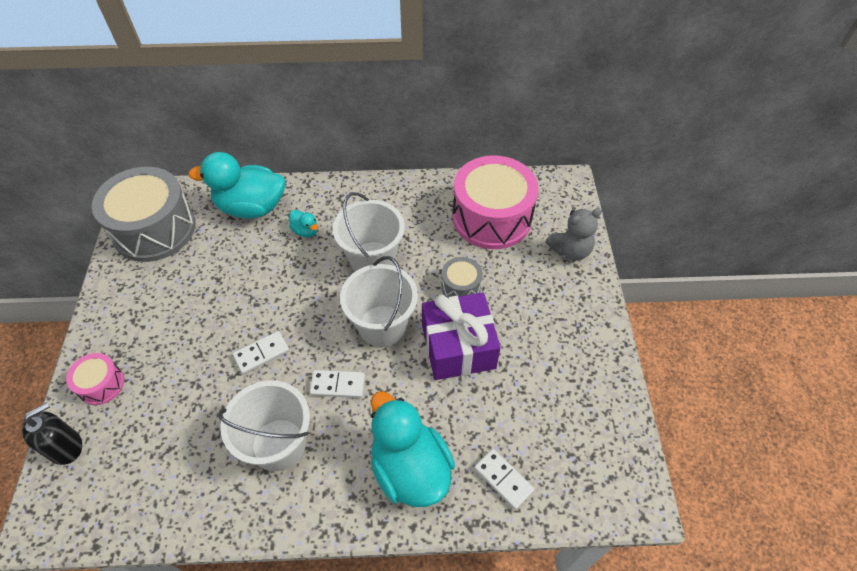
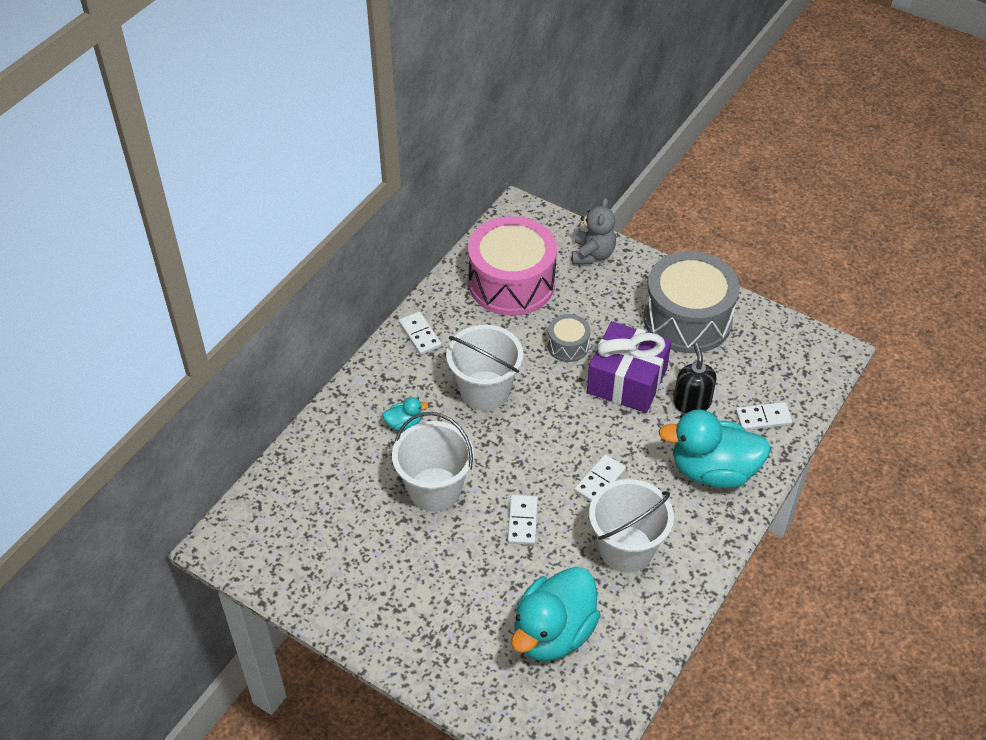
camera: 55 degrees left, 5 degrees down
black soap dispenser [22,403,82,465] -> black soap dispenser moved to [673,343,716,413]
pink drum [66,353,124,405] -> none
grey drum [92,167,195,262] -> grey drum moved to [643,251,740,353]
turquoise duck [188,152,285,219] -> turquoise duck moved to [511,566,601,661]
white bucket [340,256,418,347] -> white bucket moved to [392,412,474,512]
none -> white domino [399,311,442,355]

